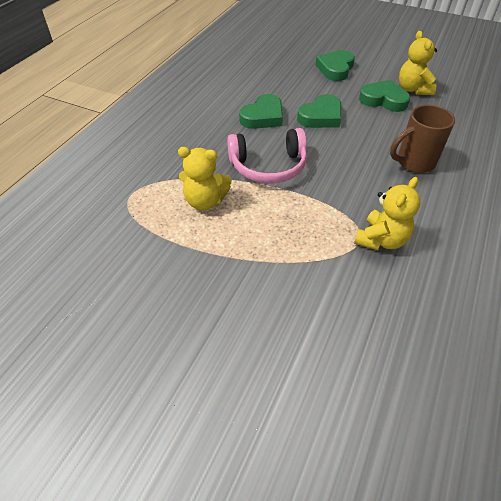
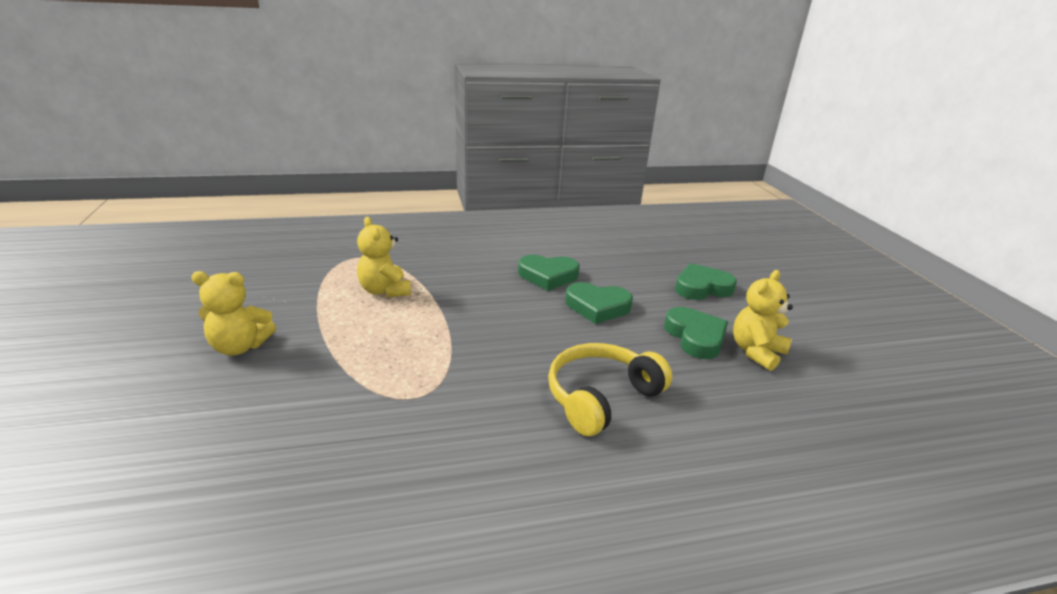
camera: 50 degrees right, 20 degrees down
pink headphones [227,128,307,183] -> none
yellow teddy bear [354,177,421,250] -> yellow teddy bear moved to [191,271,276,356]
brown mug [390,105,455,173] -> yellow headphones [548,343,672,436]

